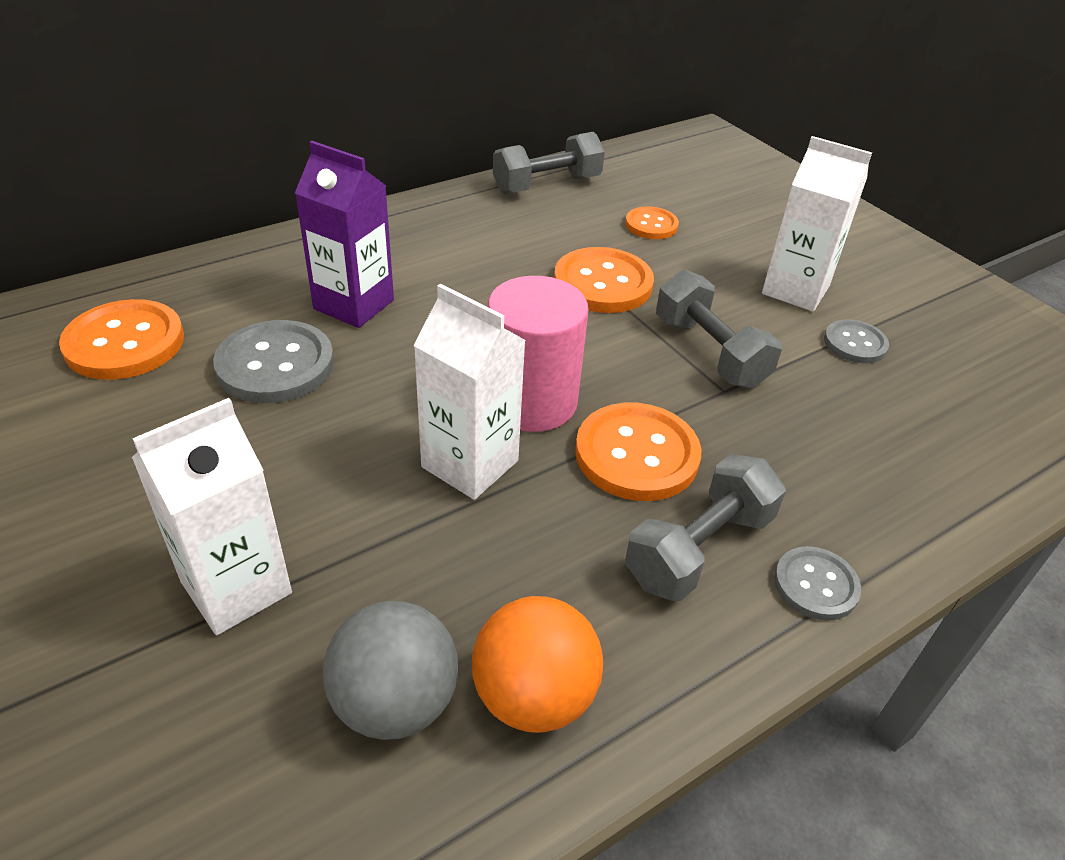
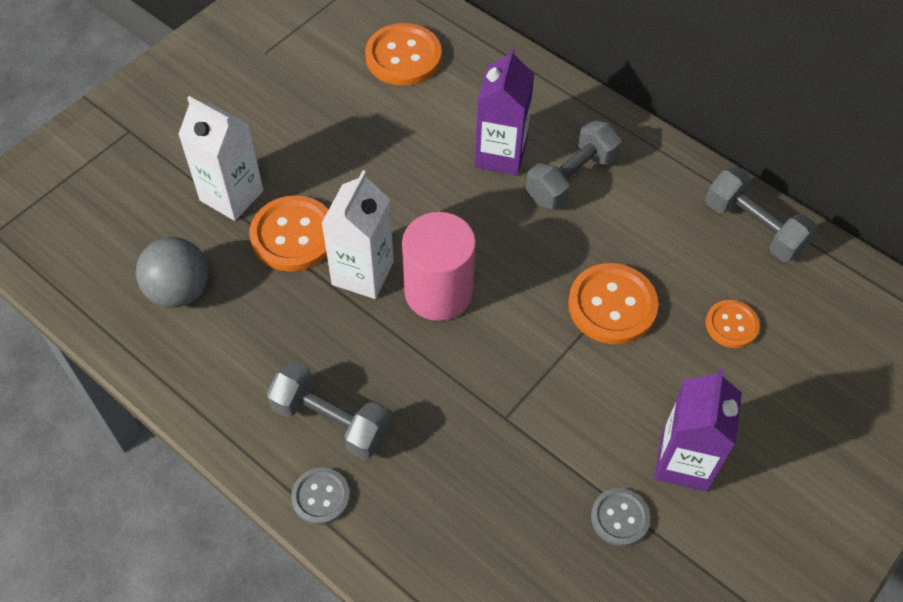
camera: 75 degrees right, 15 degrees up
grey button [213,320,334,403] -> none
orange ball [472,596,603,733] -> none
orange button [575,403,702,501] -> orange button moved to [250,195,329,272]
grey dumbbell [656,270,782,388] -> grey dumbbell moved to [526,120,622,210]
white carton [762,136,872,311] -> purple carton [654,369,742,492]

